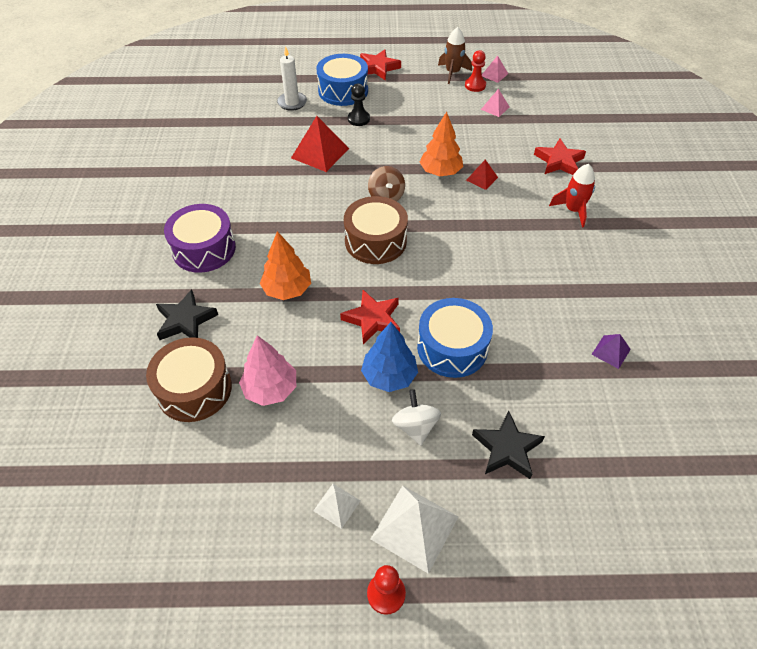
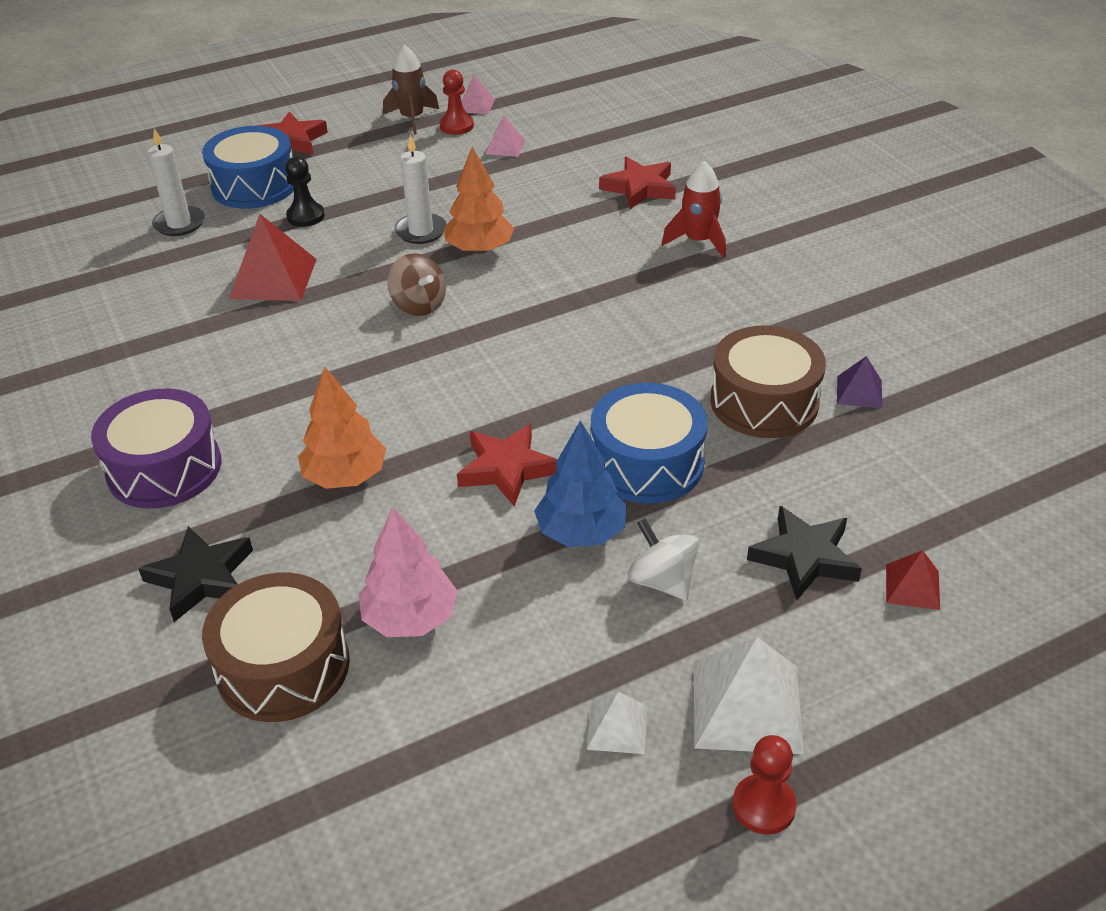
camera: 25 degrees left, 10 degrees down
brown drum [344,196,408,264] -> brown drum moved to [710,325,826,438]
red pyramid [466,159,498,190] -> red pyramid moved to [886,550,940,610]
none -> white candle [394,134,447,244]

